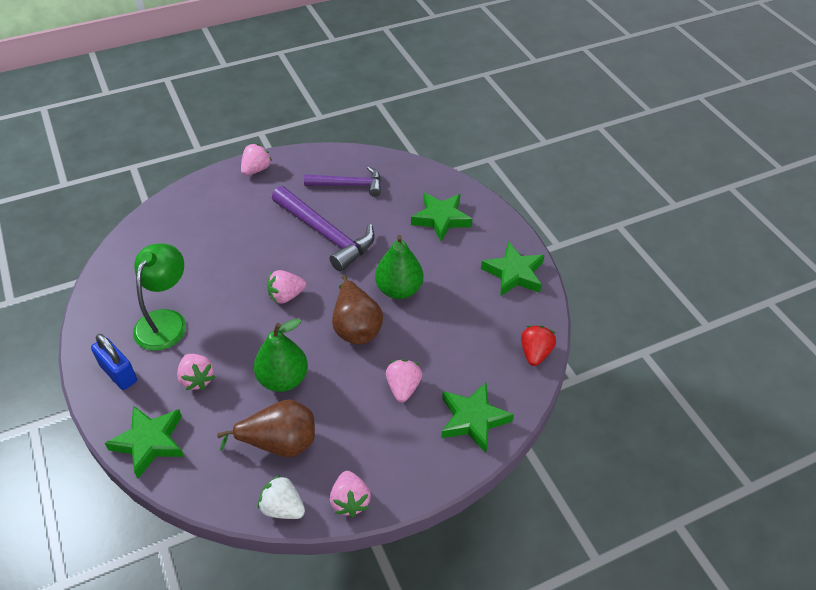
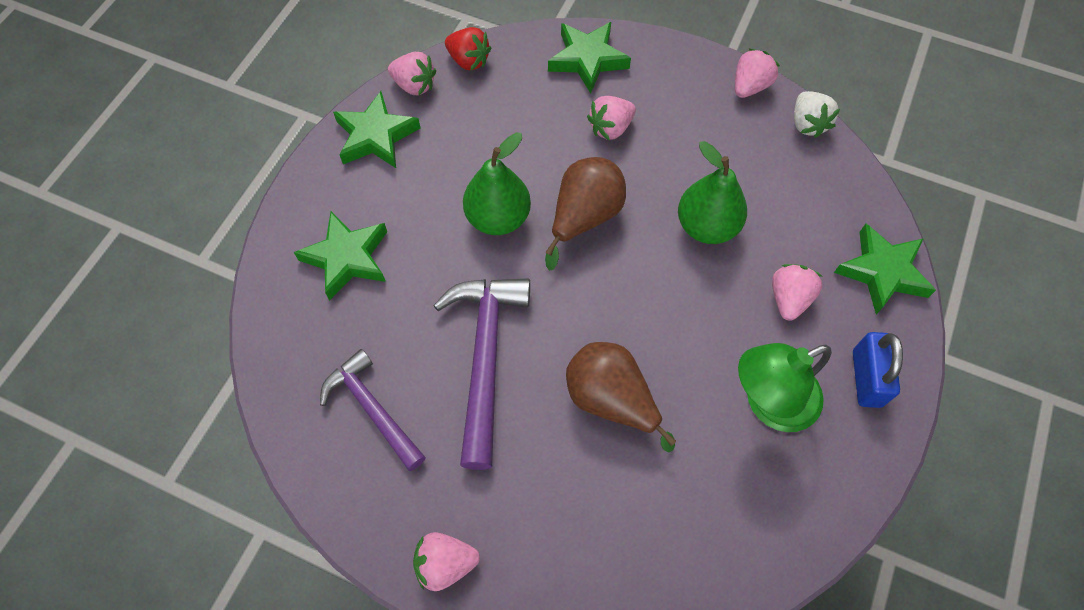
camera: 130 degrees left, 15 degrees up
brown pear [217,399,315,457] -> brown pear moved to [566,342,676,452]
pink strawberry [267,270,306,304] -> pink strawberry moved to [388,52,436,96]
red strawberry [521,325,556,366] -> red strawberry turned 120 degrees counterclockwise [445,27,491,71]

